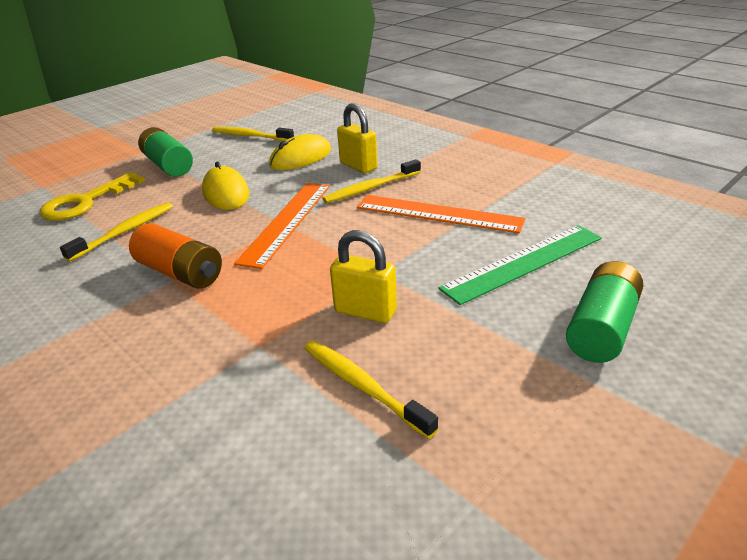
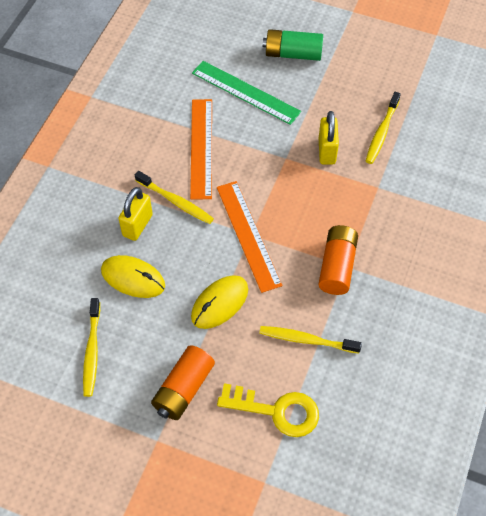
camera: 115 degrees left, 25 degrees up
green battery [138,127,193,177] -> orange battery [151,345,215,420]
orange ruler [234,183,330,269] -> orange ruler turned 75 degrees clockwise [217,181,283,293]

